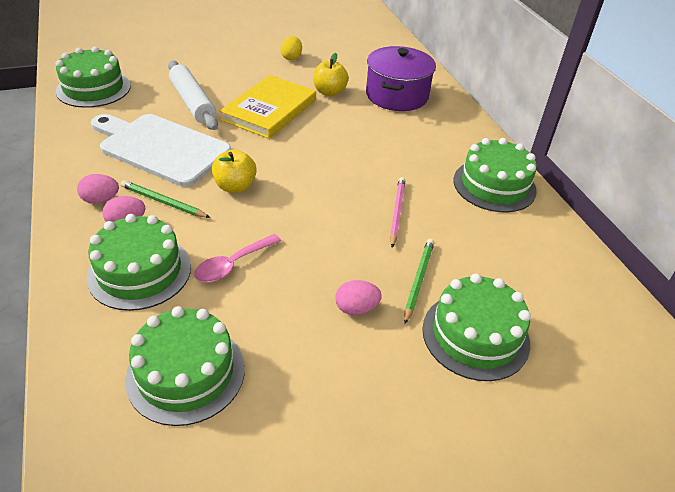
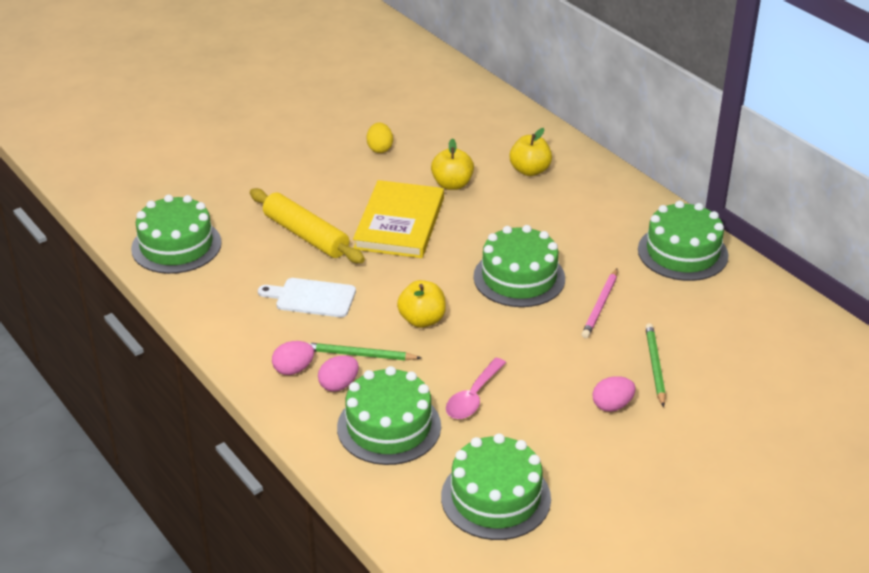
camera: 15 degrees left, 5 degrees down
white cutting board [91,114,231,187] -> white cutting board [258,278,356,317], size x0.55
white rolling pin [168,60,218,130] -> yellow rolling pin [250,188,365,263]
purple pot [366,46,436,111] -> yellow apple [510,128,552,176]
pink pencil [390,177,406,248] -> pink pencil turned 150 degrees counterclockwise [582,269,618,338]
green cake [422,273,531,381] -> green cake moved to [473,225,565,307]

